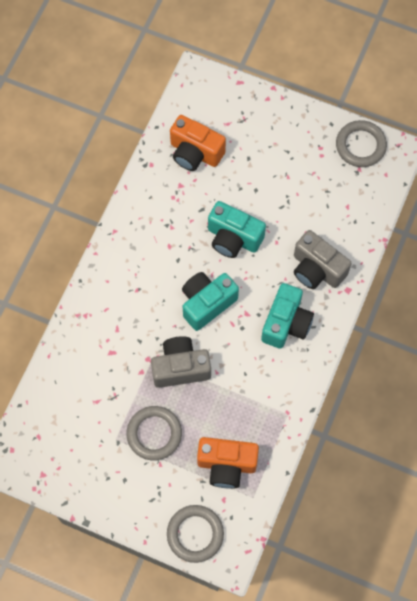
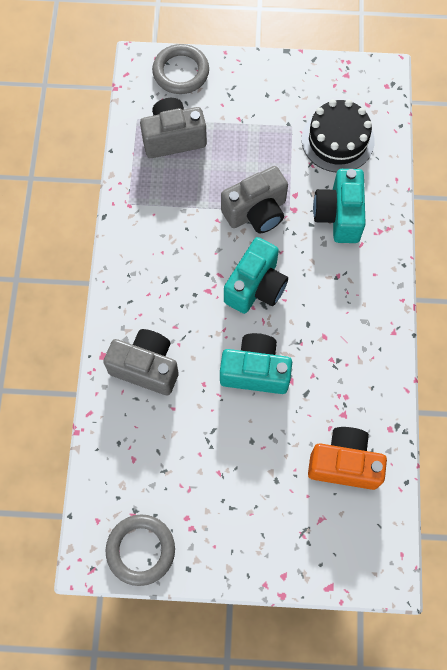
camera: 160 degrees right, 0 degrees up
grey ring [127,406,182,460] -> none
orange camera [197,437,259,489] -> grey camera [140,98,207,158]
turquoise camera [261,283,314,349] -> turquoise camera moved to [313,169,366,243]
none -> black cake [302,99,375,172]

